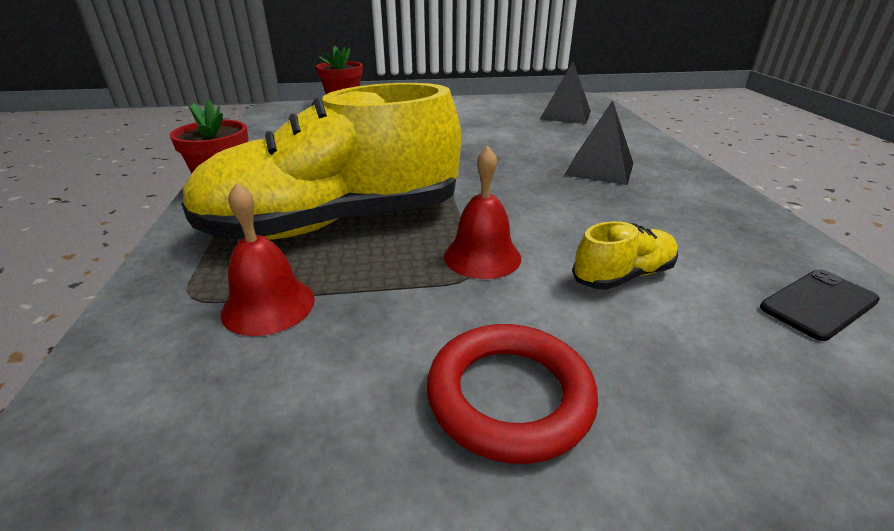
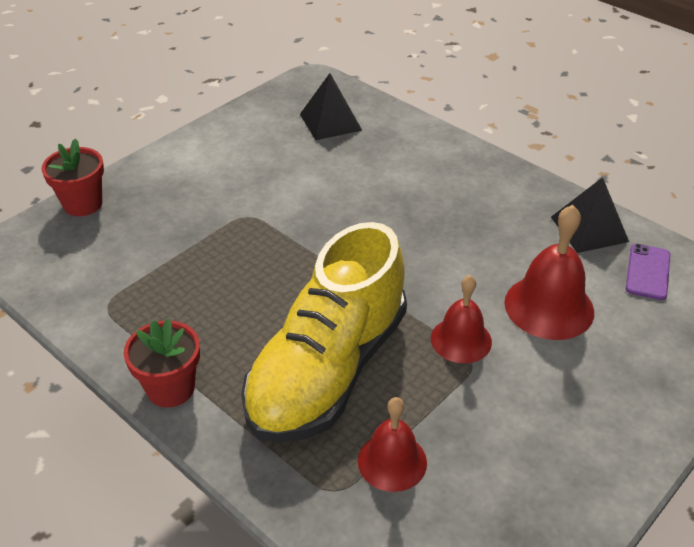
camera: 40 degrees left, 10 degrees up
red ring [426,324,598,464] -> none
black pyramid [565,100,634,185] -> black pyramid moved to [551,177,629,253]
yellow shoe [572,221,678,290] -> red bell [504,205,594,340]
black phone [760,270,880,341] -> purple phone [626,244,670,300]

